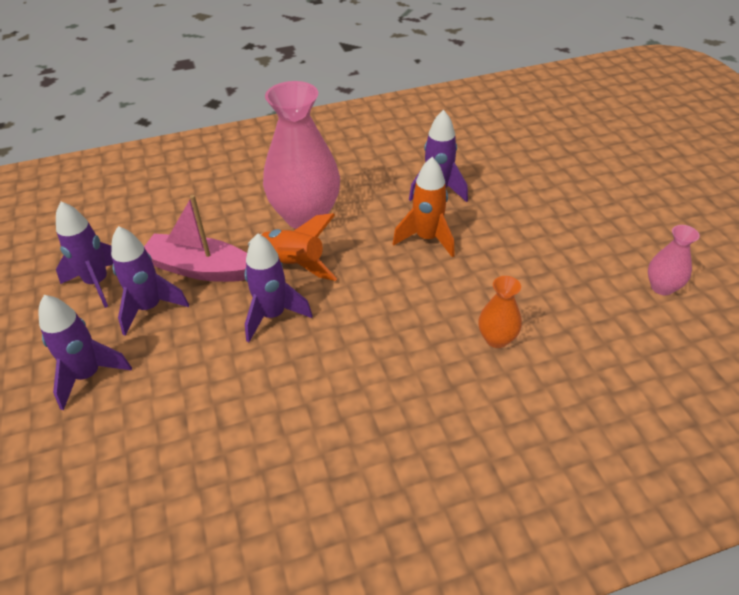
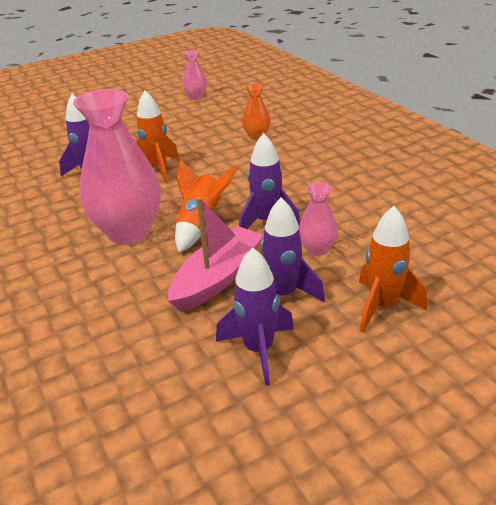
camera: 100 degrees left, 10 degrees down
purple rocket [38,295,132,410] -> orange rocket [359,206,427,332]
pink boat [144,195,247,282] -> pink boat turned 150 degrees counterclockwise [168,197,264,312]
none -> pink vase [299,182,338,256]

